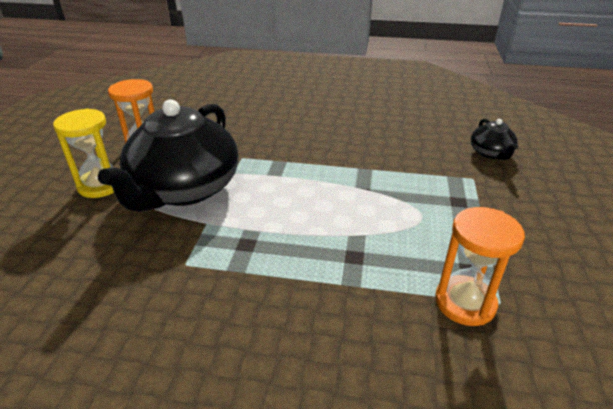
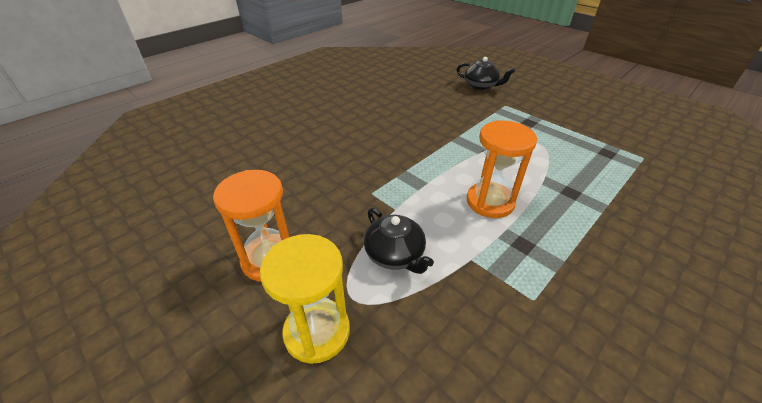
camera: 55 degrees left, 5 degrees up
black teapot [98,99,239,212] -> black teapot [364,208,434,274], size x0.44
orange hourglass [435,207,525,326] -> orange hourglass moved to [467,120,537,218]

